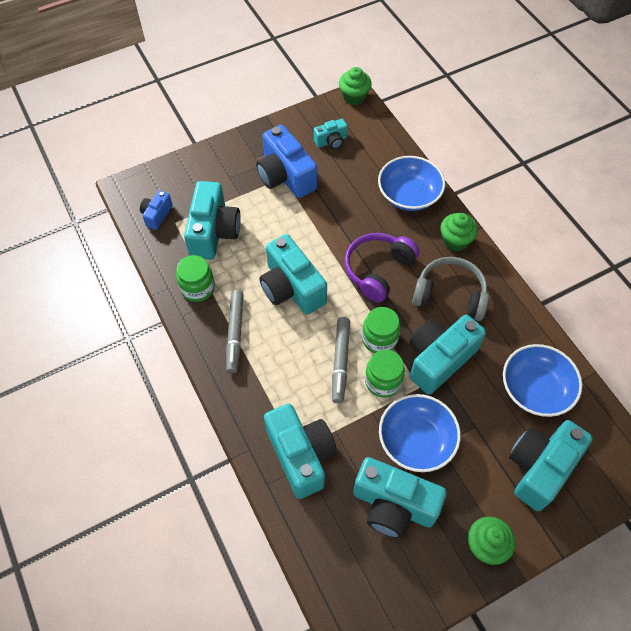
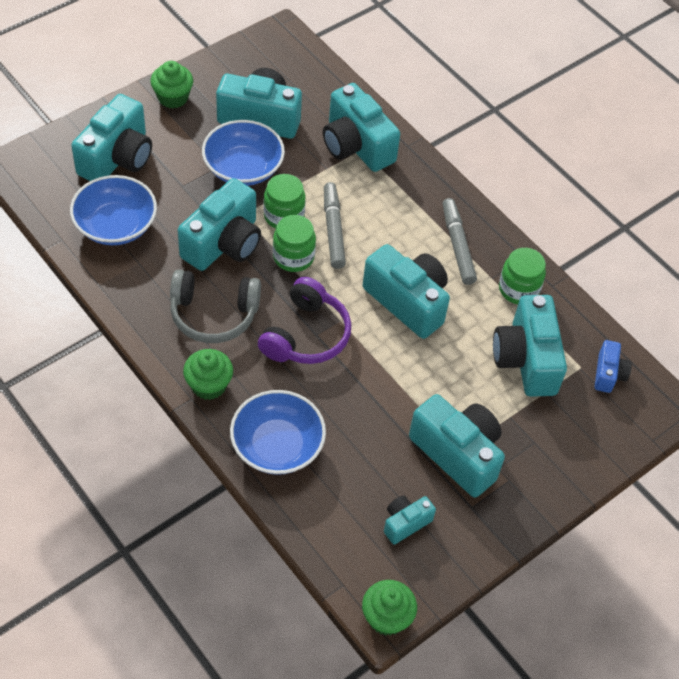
camera: 165 degrees right, 5 degrees down
blue camera [256,125,317,198] -> turquoise camera [409,394,505,498]

